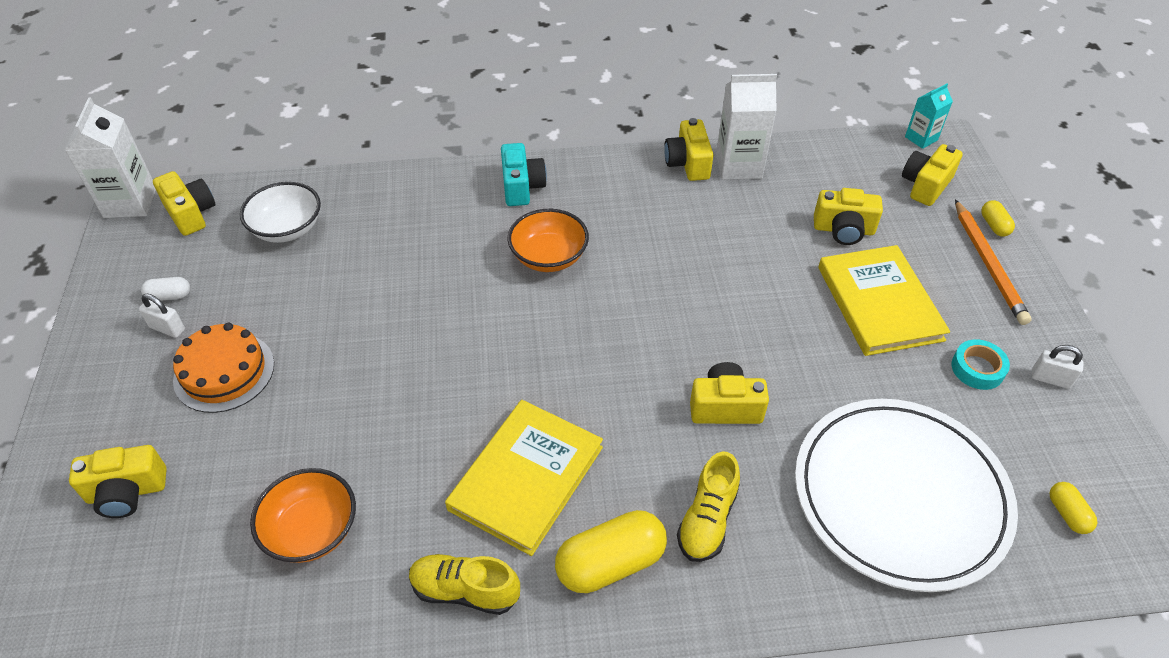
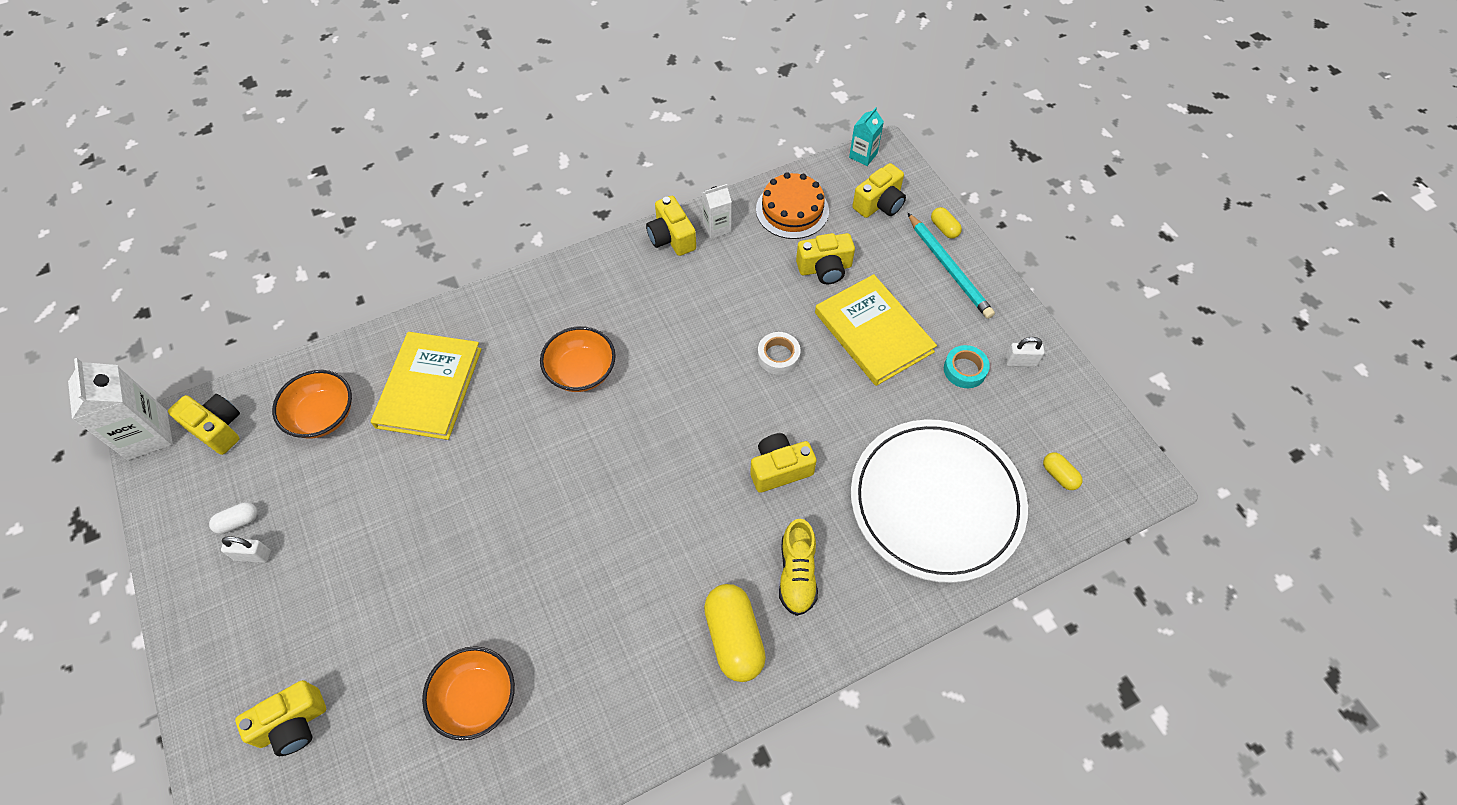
camera: 20 degrees left, 10 degrees up
orange cake [173,323,274,413] -> orange cake moved to [756,172,829,239]
white bowl [240,182,321,243] -> orange bowl [272,370,352,439]
yellow shoe [409,554,520,615] -> none
yellow book [445,400,603,556] -> yellow book moved to [371,332,482,440]
turquoise camera [501,143,547,206] -> none
yellow capsule [555,510,667,593] -> yellow capsule turned 60 degrees counterclockwise [704,584,766,682]
white carton [716,74,777,180] -> white carton [702,184,732,239], size x0.58
yellow camera [902,144,963,206] -> yellow camera turned 150 degrees counterclockwise [852,163,906,218]
orange pencil [955,200,1032,325] -> turquoise pencil [908,213,995,319]
none -> white tape [758,332,801,375]

